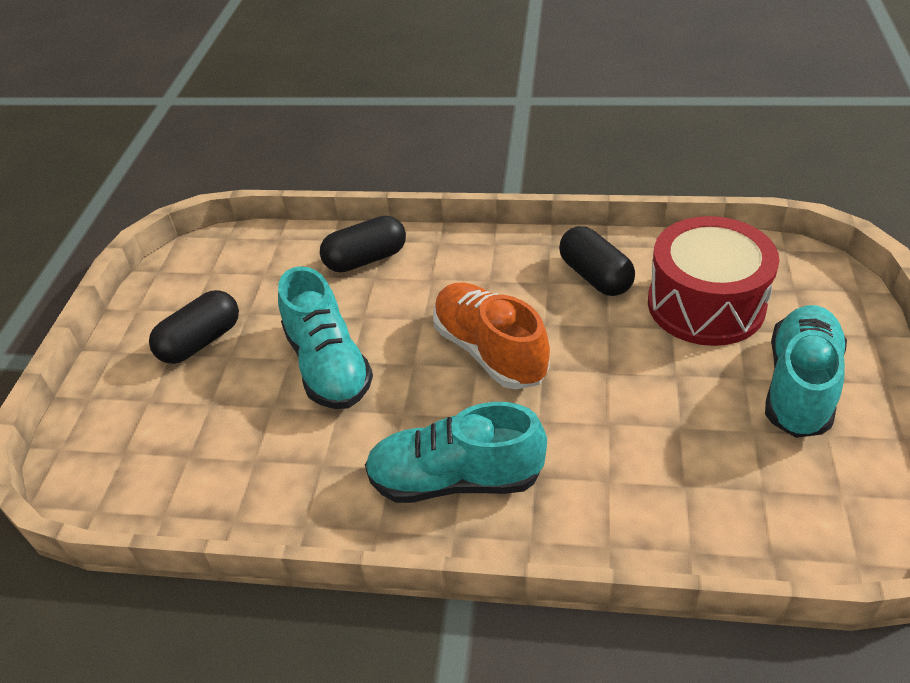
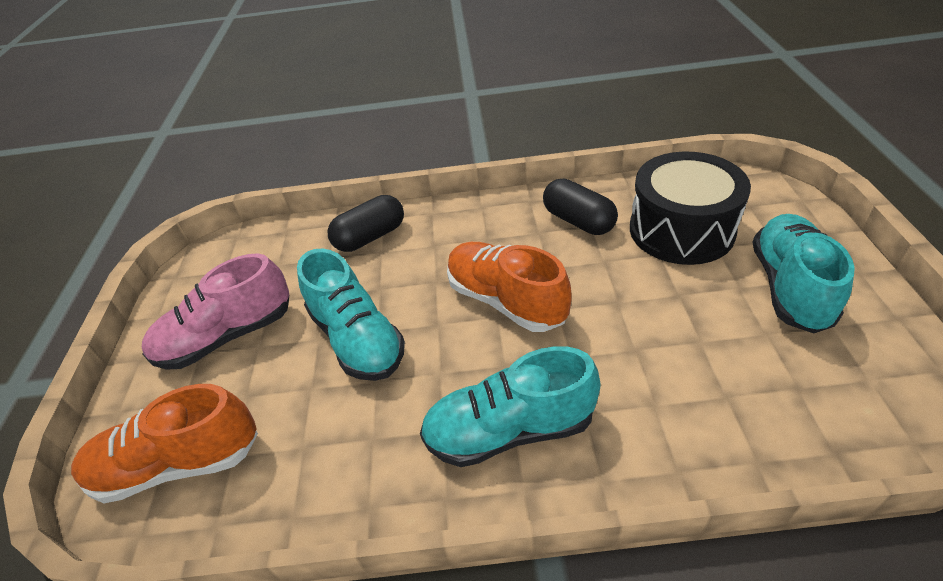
camera: 10 degrees left, 0 degrees up
black capsule [149,290,239,364] -> pink shoe [142,253,289,370]
red drum [648,216,779,346] -> black drum [630,152,751,265]
none -> orange shoe [71,384,258,503]

